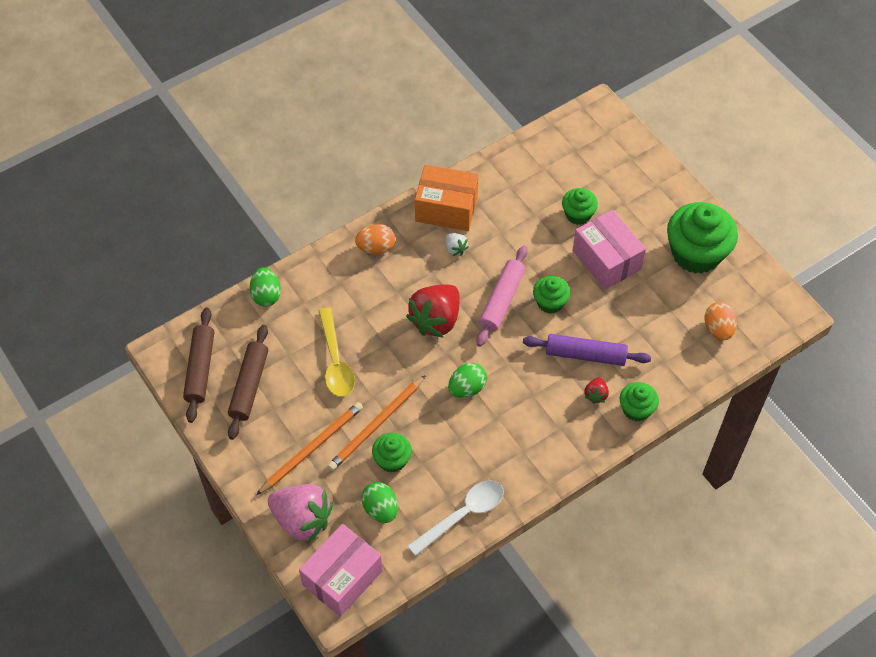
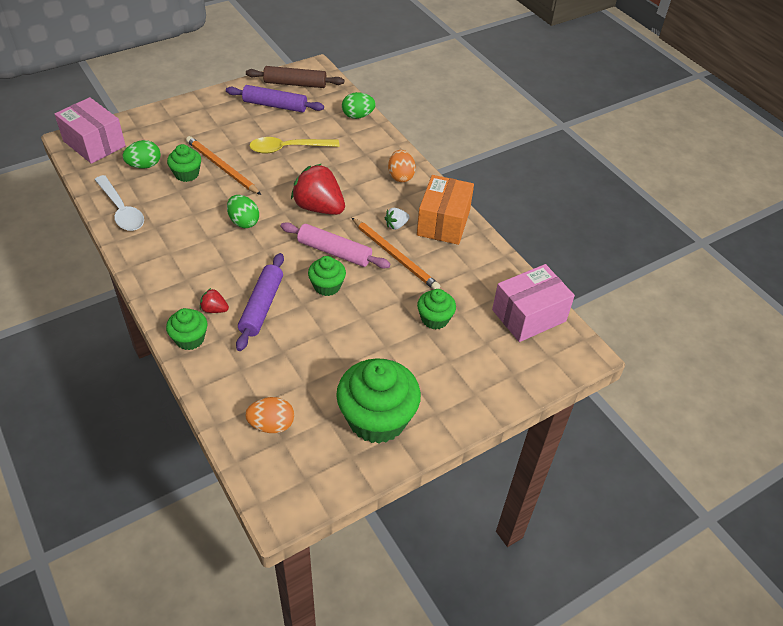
camera: 90 degrees right, 10 degrees down
brown rolling pin [228,325,268,440] -> purple rolling pin [226,85,324,113]
orange pencil [256,402,363,495] -> orange pencil moved to [352,218,440,290]
pink strawberry [268,484,333,543] -> none
pink box [572,210,646,290] -> pink box moved to [492,264,575,342]

